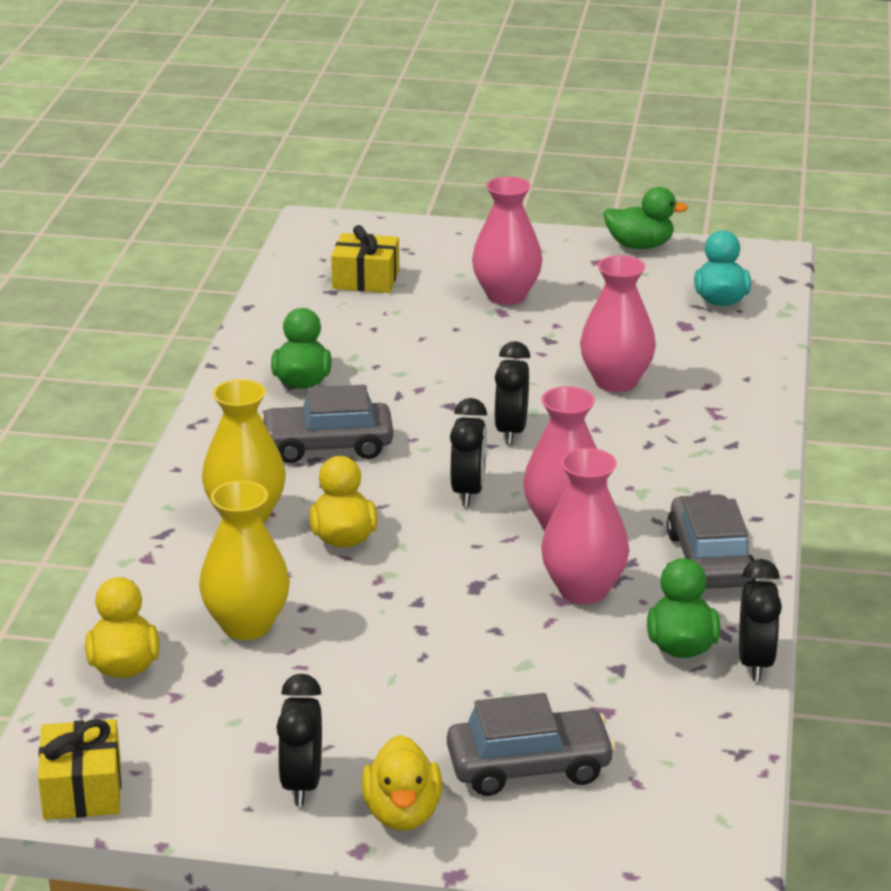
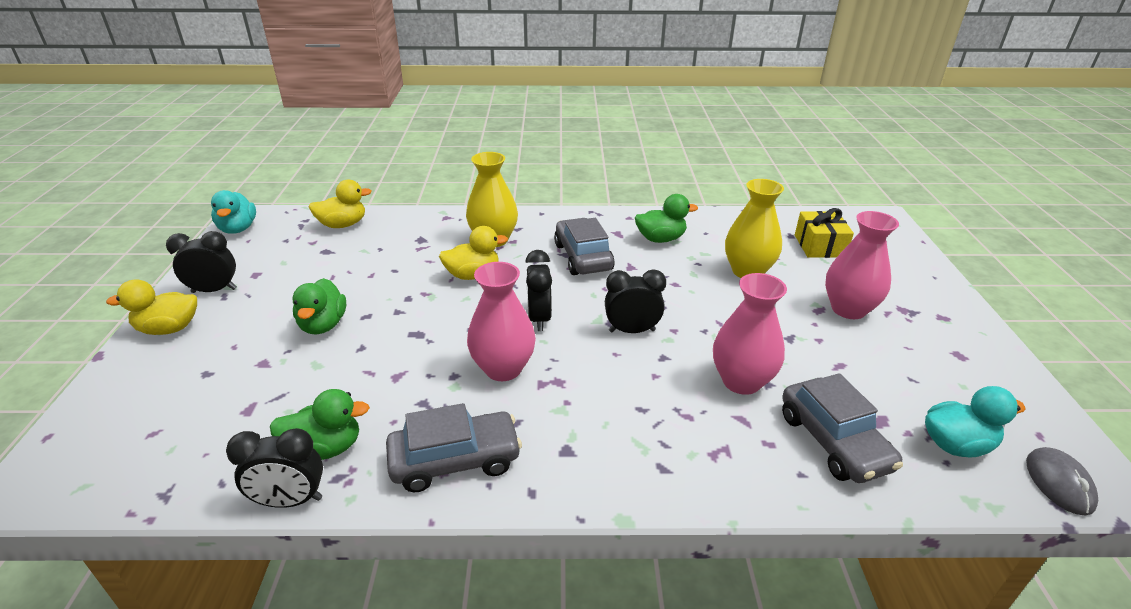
camera: 80 degrees right, 5 degrees up
yellow gift [38,719,121,820] -> turquoise duck [211,190,256,234]
yellow vase [199,480,290,640] -> yellow vase moved to [725,179,784,278]
grey car [447,693,616,796] -> grey car moved to [782,373,903,483]
black clock [450,398,487,506] -> black clock turned 90 degrees clockwise [525,250,552,331]
pink vase [541,448,629,604] -> none
green duck [603,187,688,249] -> green duck moved to [292,278,346,335]
none -> grey mouse [1026,447,1098,515]

